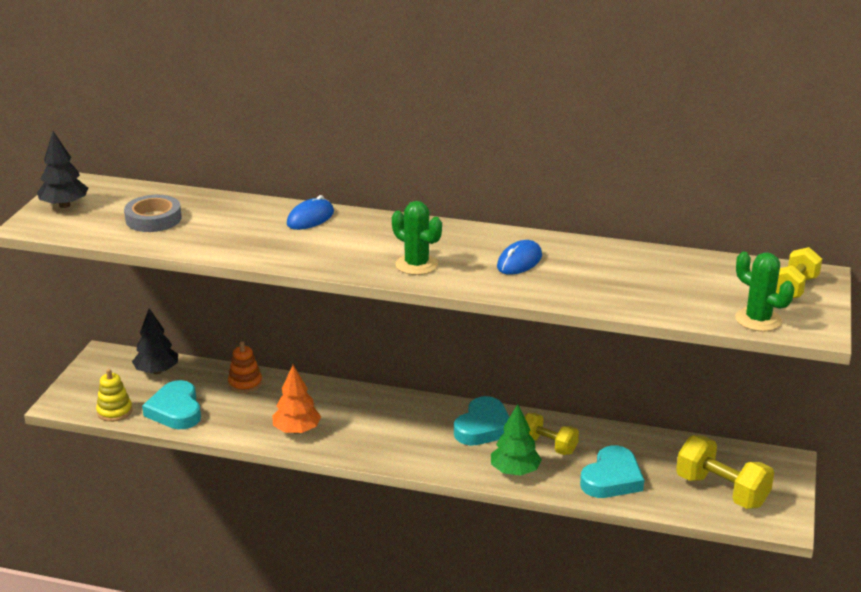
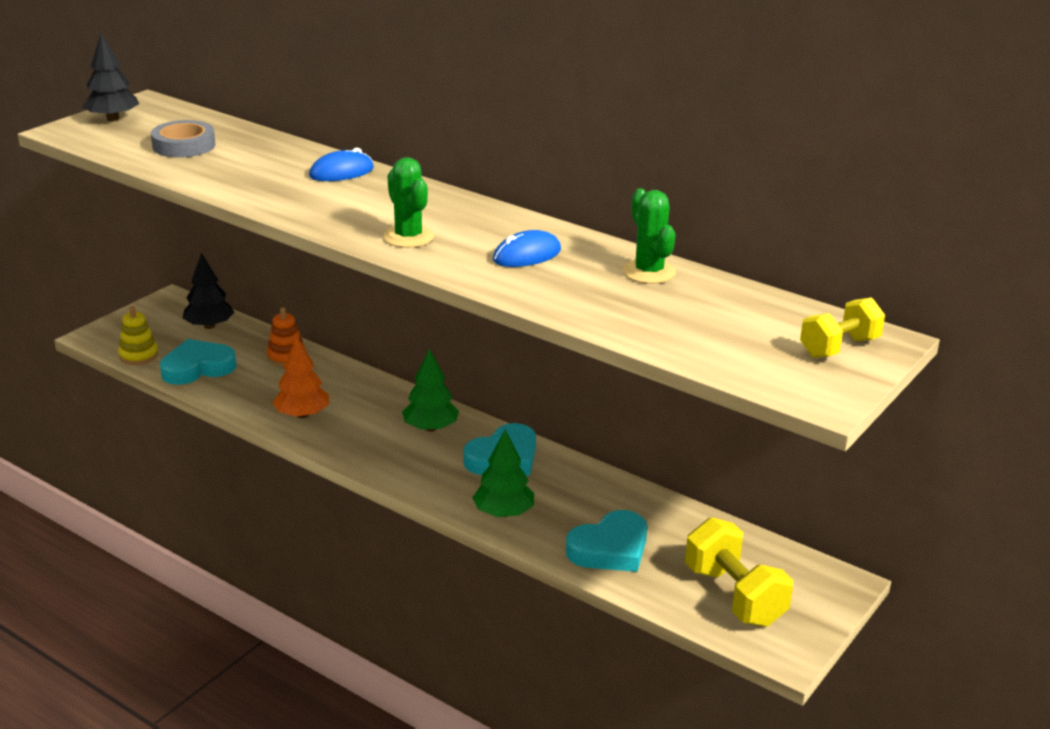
camera: 20 degrees right, 0 degrees up
turquoise heart [142,380,201,429] -> turquoise heart turned 60 degrees clockwise [160,339,236,385]
yellow dumbbell [525,413,579,455] -> none
green cactus [735,252,794,332] -> green cactus moved to [623,188,676,284]
none -> green tree [402,349,459,432]

